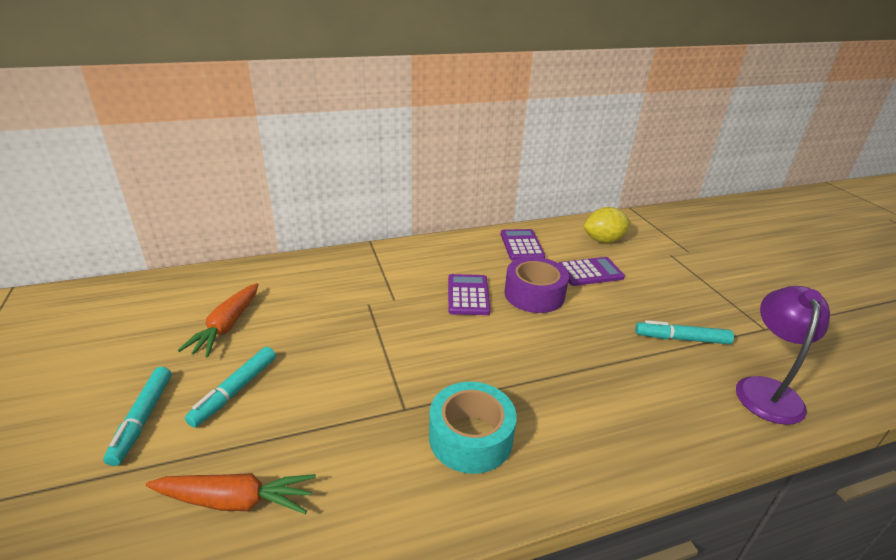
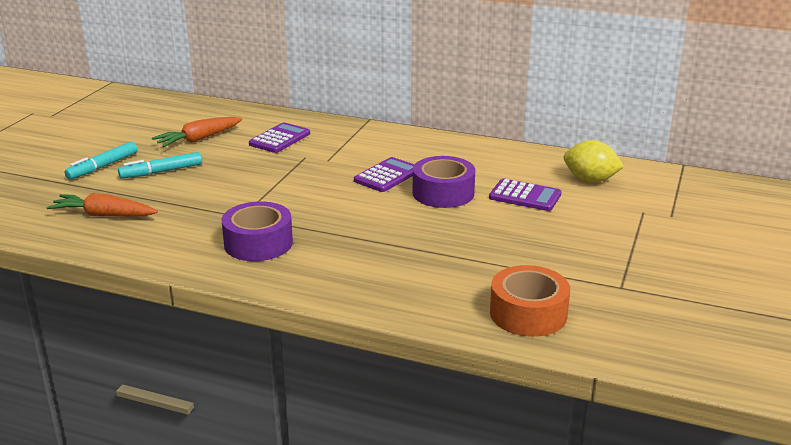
camera: 40 degrees right, 5 degrees down
orange carrot [146,473,316,514] -> orange carrot turned 150 degrees clockwise [47,193,158,217]
turquoise tape [429,382,516,474] -> purple tape [222,201,293,261]
purple calculator [501,229,545,261] -> purple calculator moved to [249,122,310,153]
turquoise marker [635,320,734,344] -> none
purple lamp [736,286,830,425] -> orange tape [490,265,570,337]

